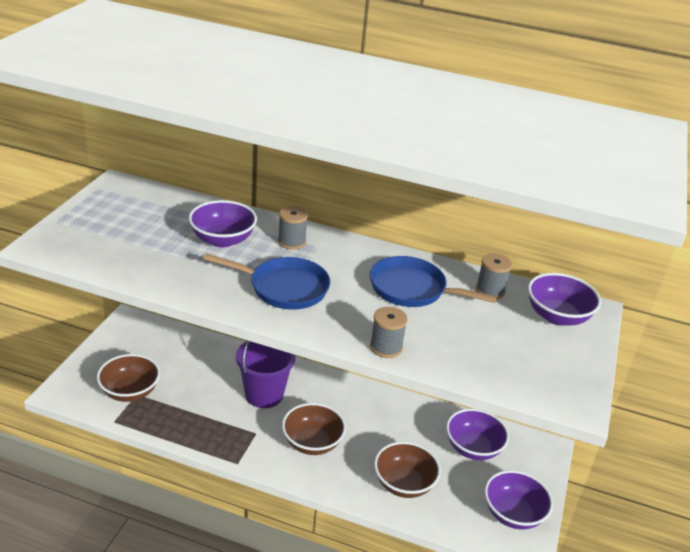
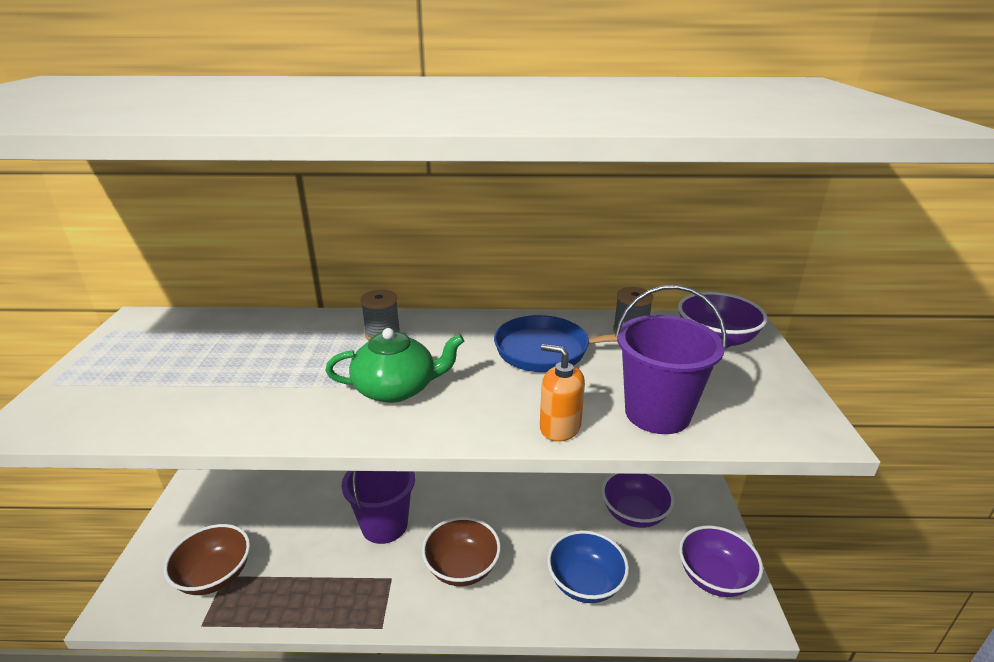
camera: 15 degrees left, 5 degrees down
purple bowl [188,200,257,248] -> none
blue pan [203,254,330,310] -> green teapot [325,328,464,403]
grey spool [370,307,408,358] -> orange soap dispenser [540,344,585,442]
brown bowl [374,441,441,498] -> blue bowl [547,530,629,603]
none -> purple bucket [615,285,727,434]

